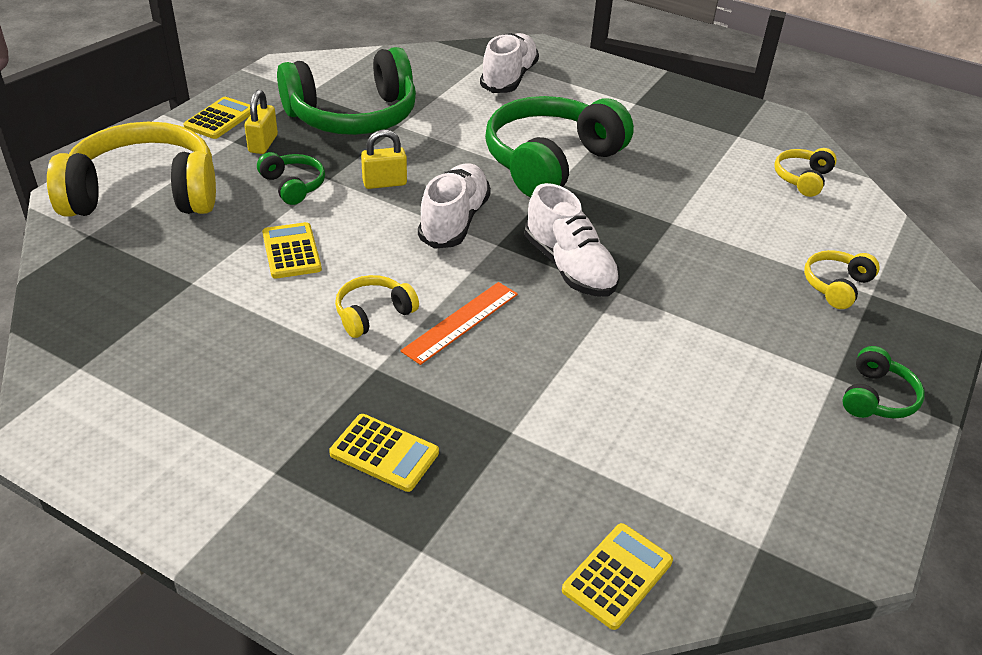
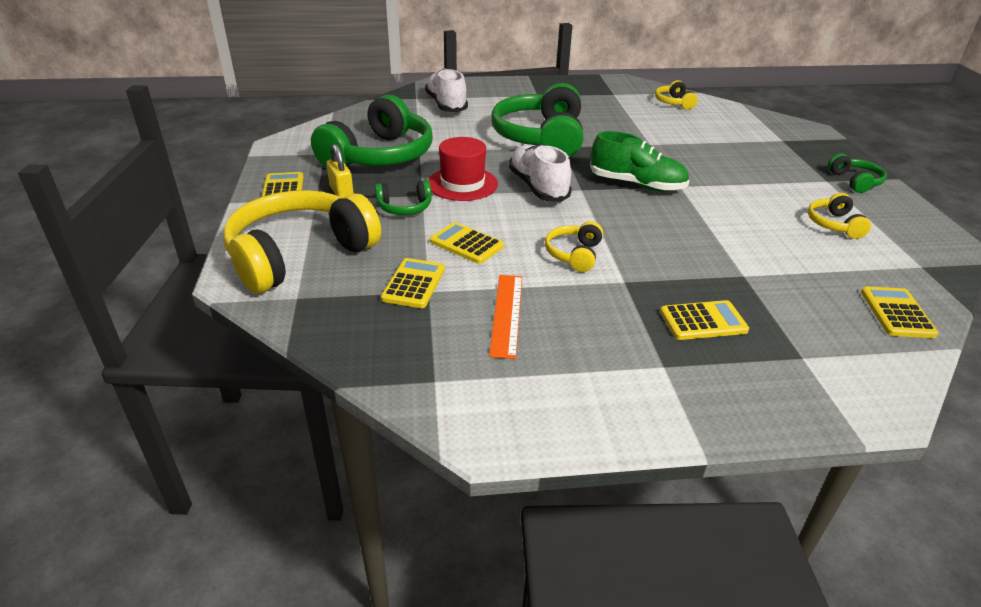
camera: 35 degrees left, 5 degrees down
green headphones [257,152,325,205] -> green headphones turned 150 degrees clockwise [375,180,432,215]
yellow padlock [361,129,407,189] -> red hat [428,137,498,201]
orange ruler [400,282,518,365] -> orange ruler moved to [489,275,522,359]
white shoe [525,183,620,297] -> green shoe [590,131,689,191]
yellow headphones [804,250,880,309] -> yellow headphones moved to [808,193,871,239]
none -> yellow calculator [381,258,445,308]

